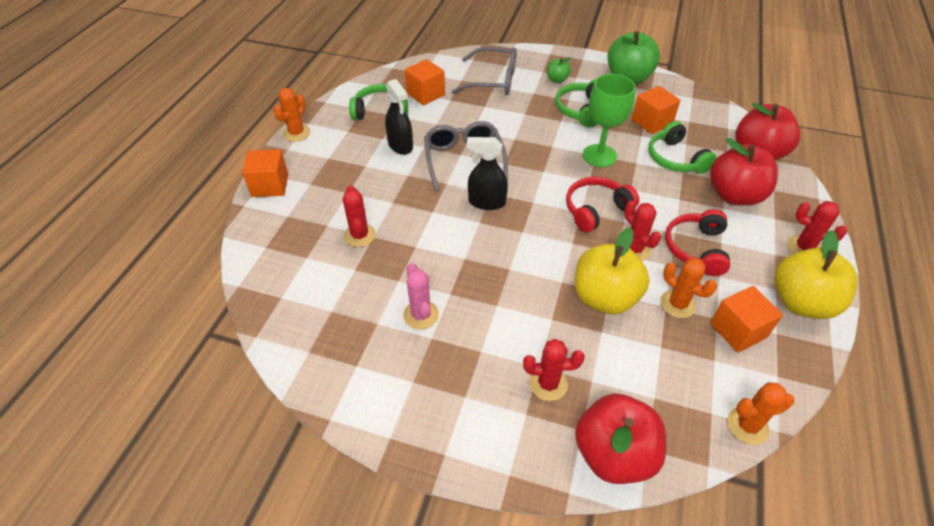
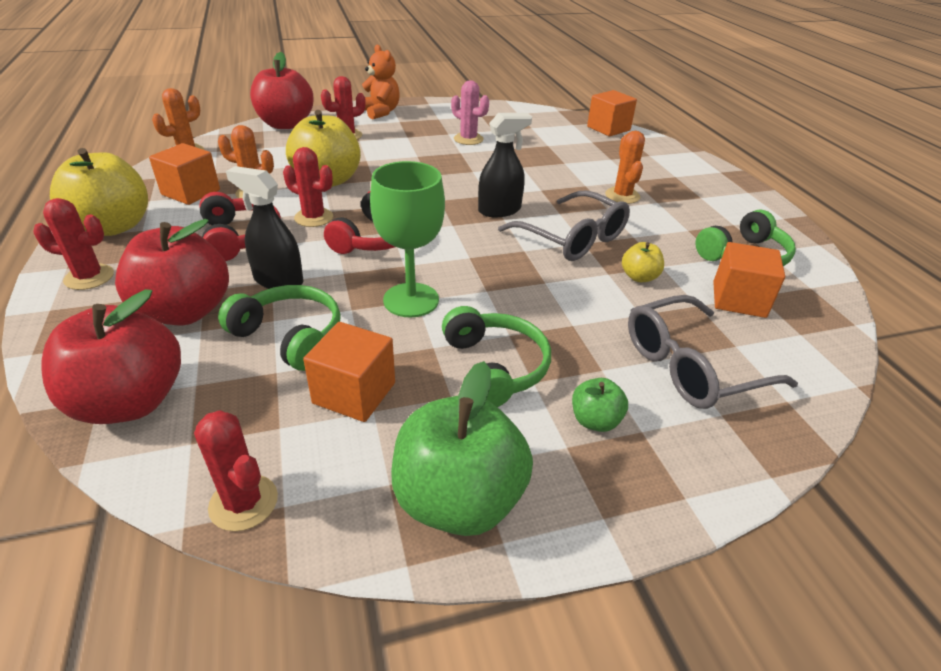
camera: 145 degrees right, 10 degrees down
orange cube [242,149,288,197] -> orange cube moved to [587,90,637,136]
orange cactus [273,88,310,142] -> orange cactus moved to [605,131,645,204]
red cactus [343,185,376,247] -> red cactus moved to [194,410,278,531]
black spray bottle [385,79,413,155] -> black spray bottle moved to [226,166,304,289]
none -> orange teddy bear [362,45,400,120]
none -> yellow apple [622,242,664,282]

